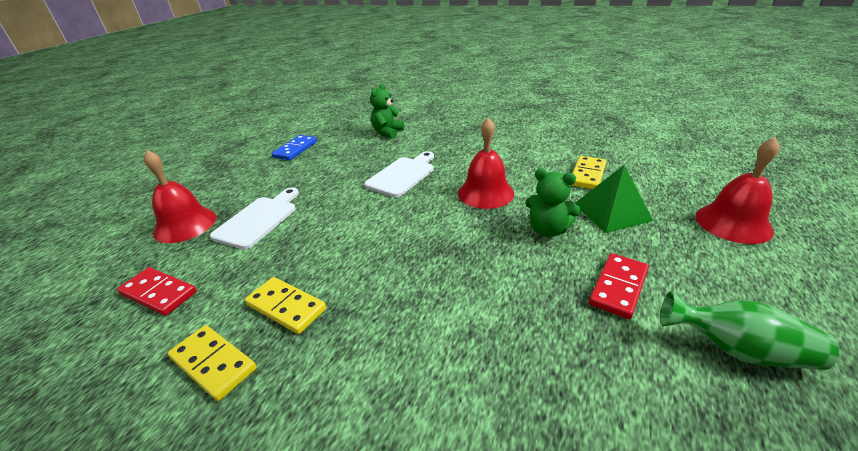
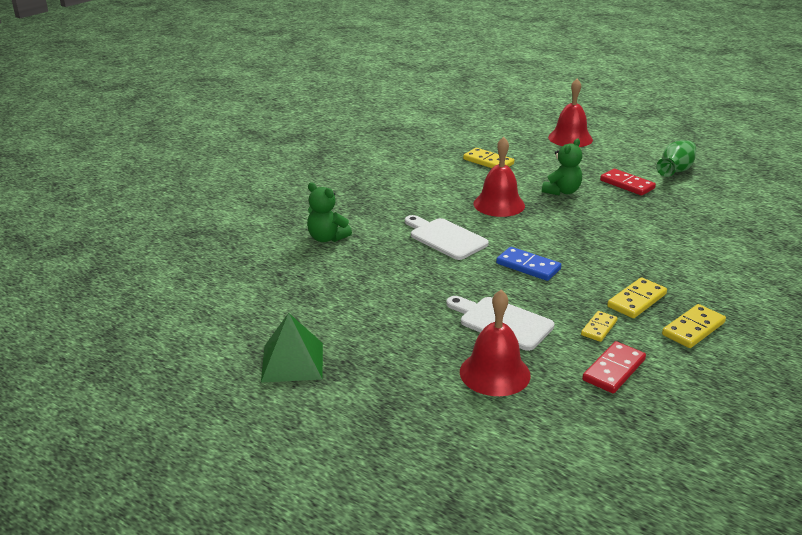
camera: 80 degrees left, 5 degrees down
blue domino [272,135,317,161] -> blue domino moved to [496,247,561,281]
green pyramid [575,165,653,233] -> green pyramid moved to [261,313,323,383]
none -> yellow domino [581,311,618,342]

